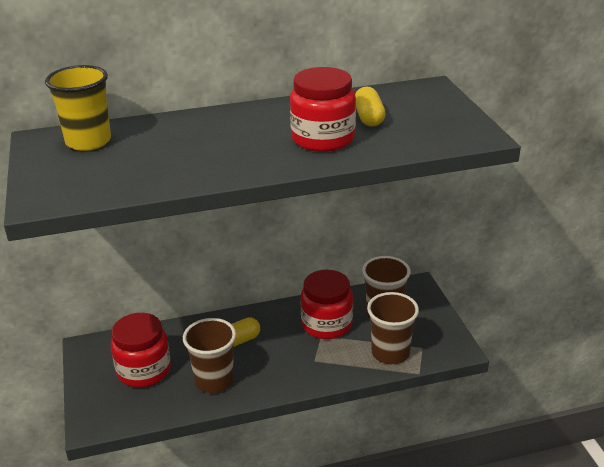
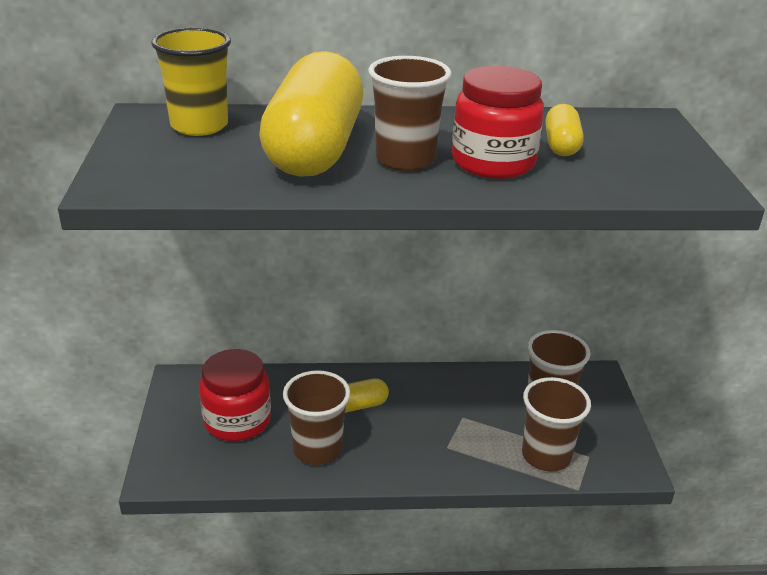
camera: 10 degrees right, 0 degrees up
red jar [301,270,353,339] -> none
none -> yellow capsule [259,51,363,177]
none -> brown cup [368,56,452,171]

